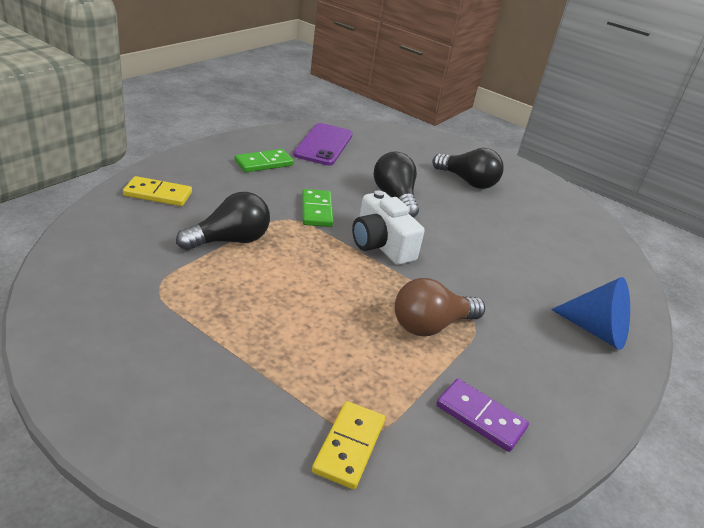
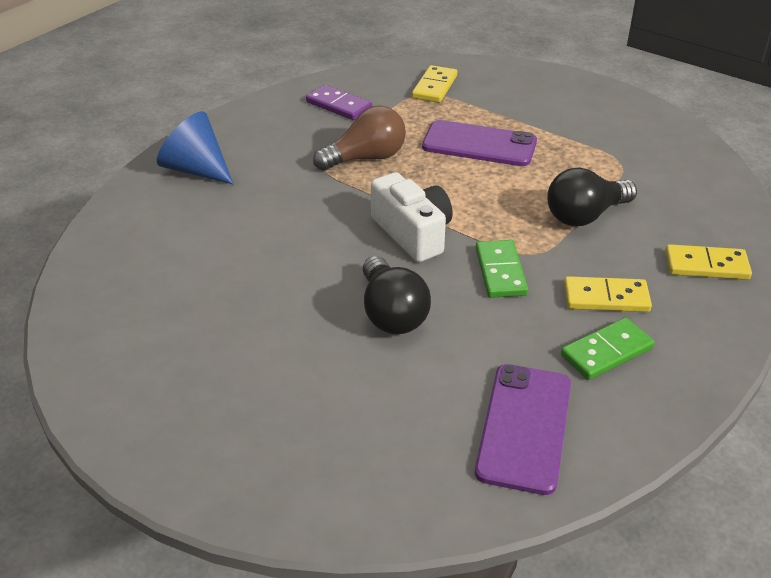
camera: 175 degrees left, 5 degrees up
black light bulb [432,148,504,189] -> none
none -> purple phone [422,120,537,166]
none -> yellow domino [564,276,652,312]

